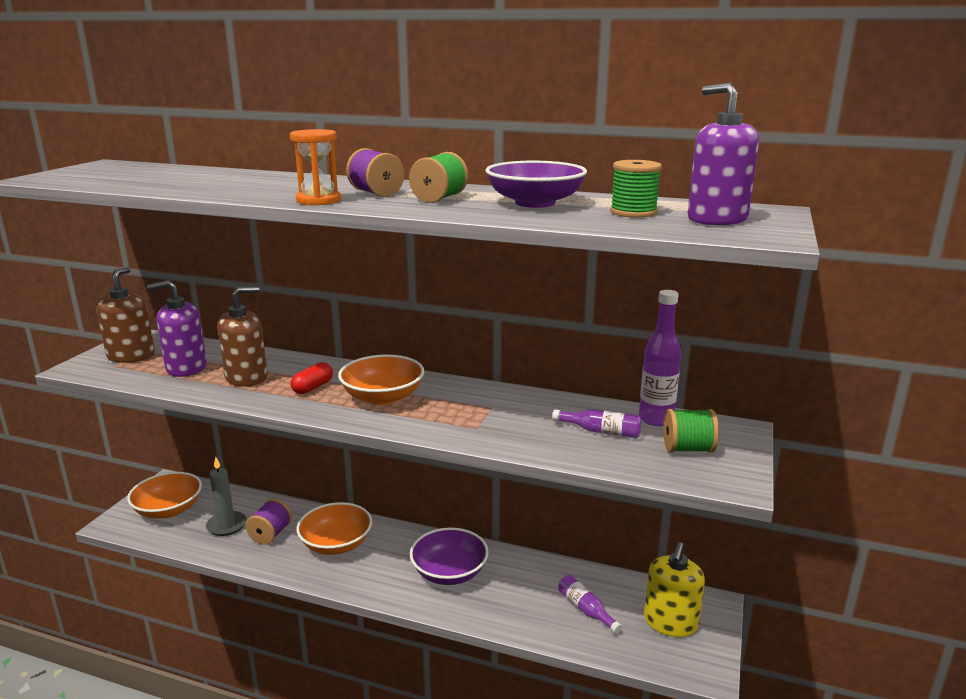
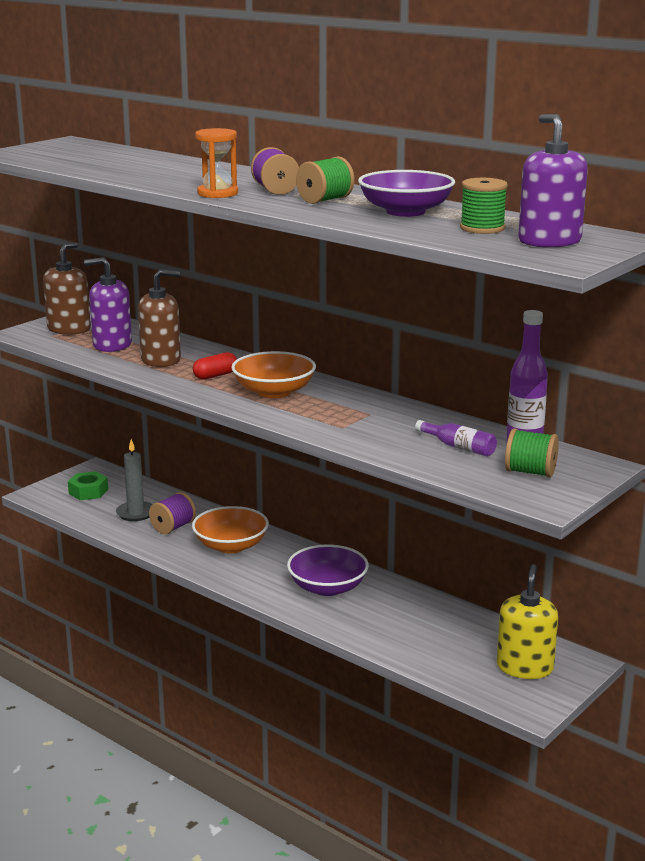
camera: 20 degrees right, 0 degrees up
orange bowl [127,472,202,519] -> green nut [68,471,108,500]
purple bottle [558,575,622,634] -> none
yellow soap dispenser [644,542,705,637] -> yellow soap dispenser turned 150 degrees clockwise [497,564,558,679]

